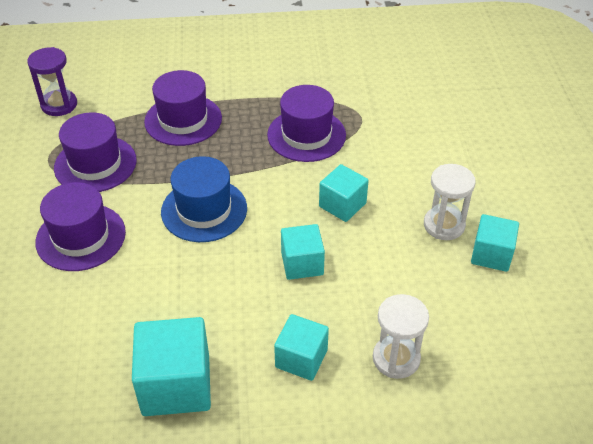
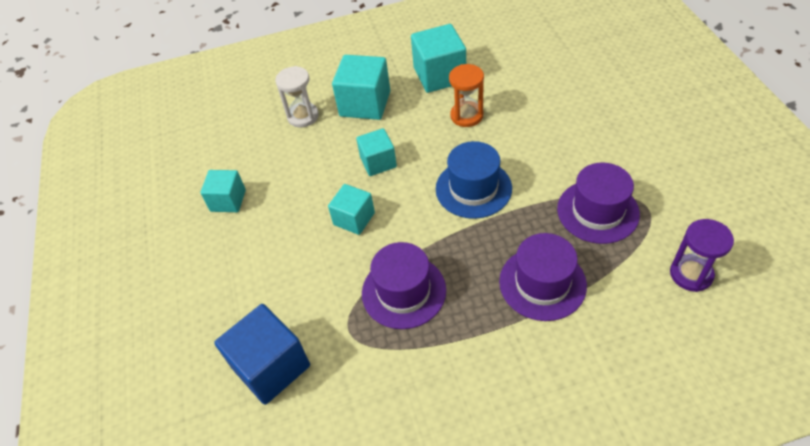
camera: 175 degrees right, 5 degrees up
purple hat [35,182,126,271] -> none
turquoise cube [274,314,329,381] -> turquoise cube [332,55,390,120], size x1.60
white hourglass [424,164,476,240] -> none
none -> blue cube [214,304,310,405]
none -> orange hourglass [449,64,484,127]

